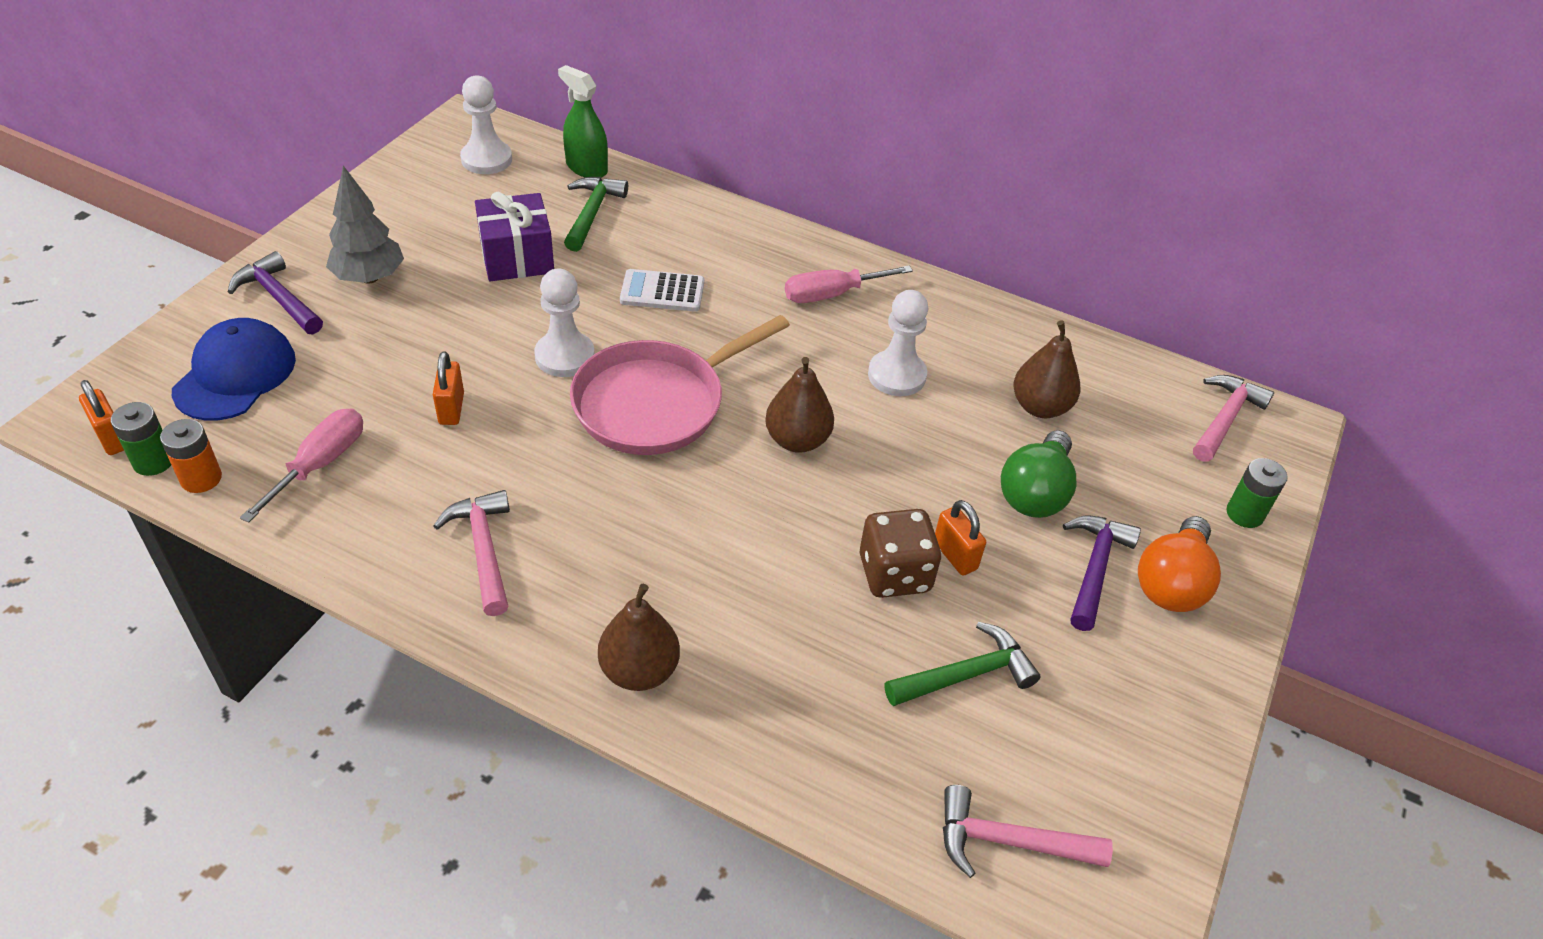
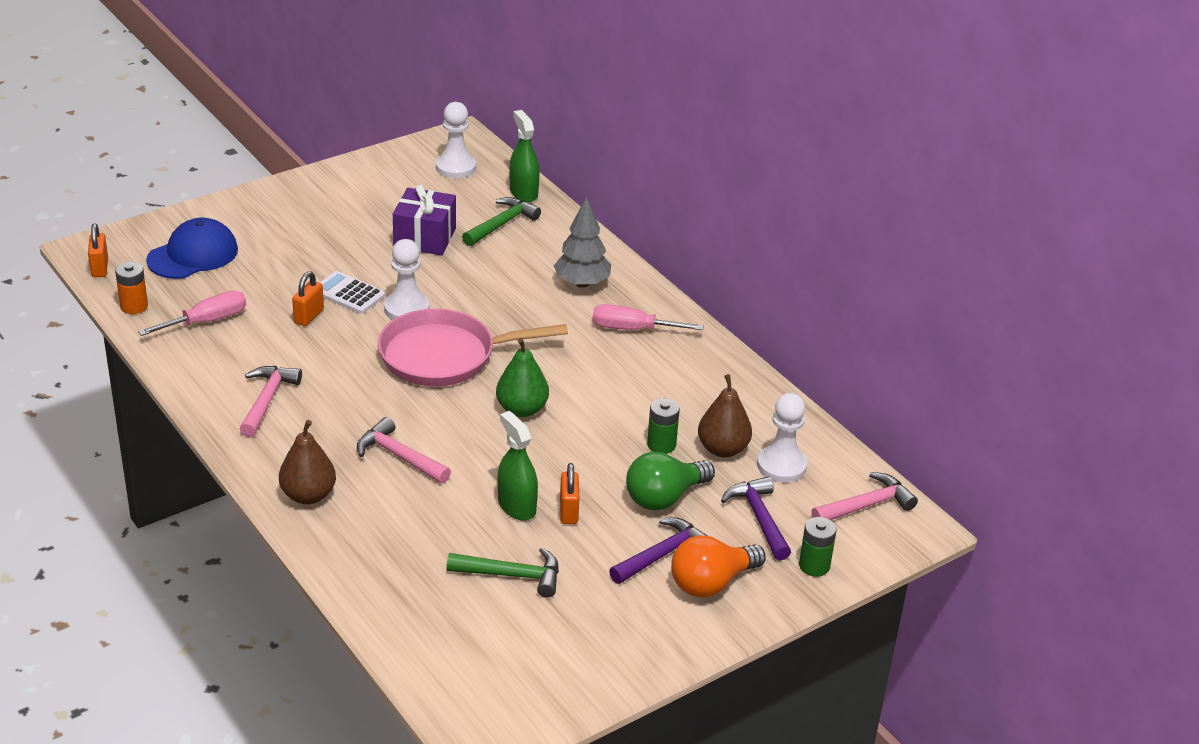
camera: 30 degrees right, 10 degrees down
green battery [111,402,171,476] -> green battery moved to [647,398,680,454]
purple hammer [228,251,323,334] -> purple hammer moved to [721,476,791,561]
grey tree [326,166,404,284] -> grey tree moved to [554,196,611,288]
white calculator [620,269,704,312] -> white calculator moved to [320,271,385,314]
brown pear [765,357,834,453] -> green pear [496,338,549,417]
brown dice [860,509,942,598] -> green spray bottle [498,411,538,521]
white pawn [868,290,928,396] -> white pawn moved to [757,393,807,482]
pink hammer [943,785,1113,878] -> pink hammer moved to [357,417,451,484]

